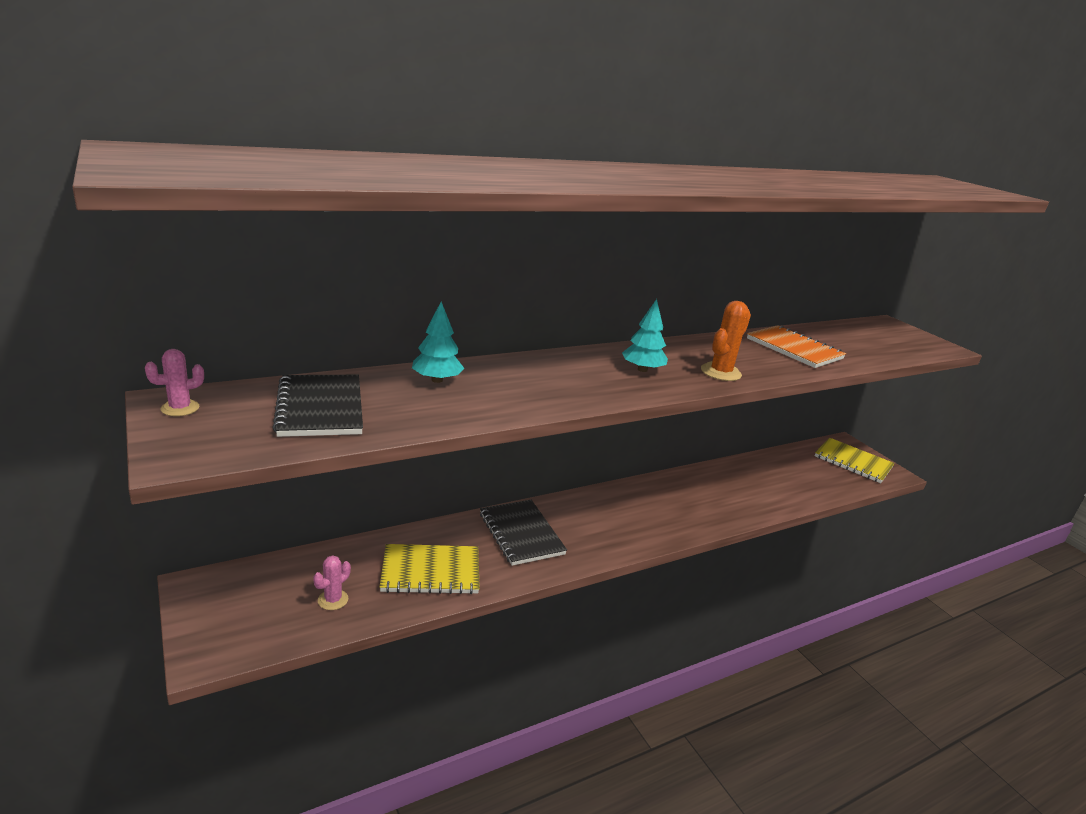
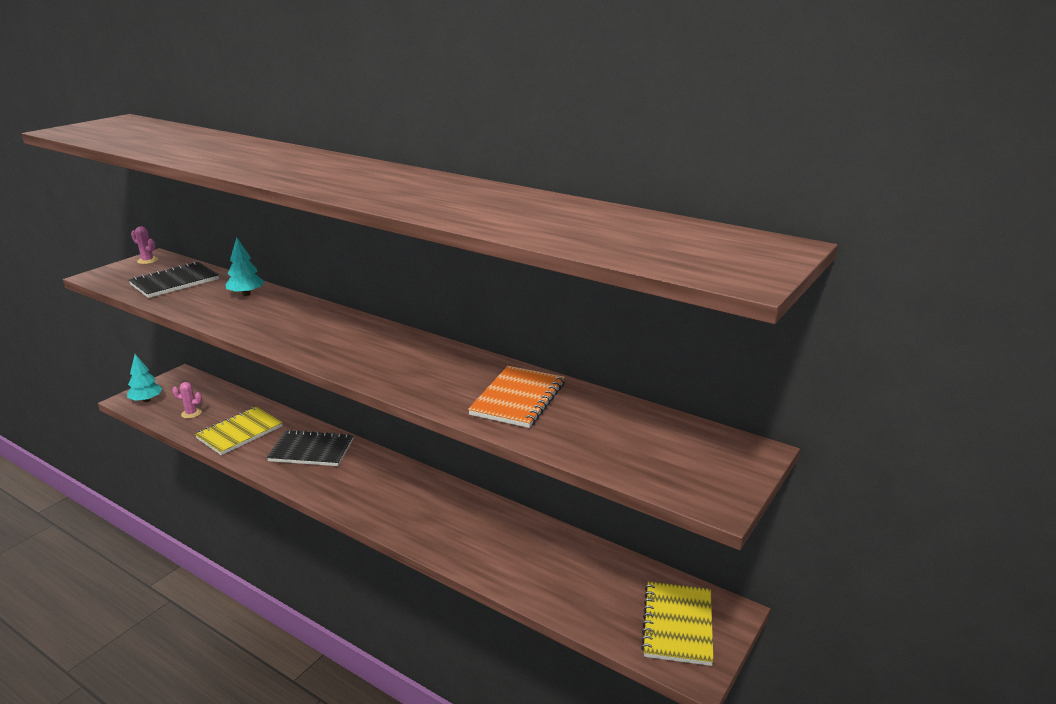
camera: 65 degrees right, 0 degrees up
yellow notebook [379,544,480,594] -> yellow notebook turned 75 degrees clockwise [195,407,283,455]
black notebook [480,500,567,566] -> black notebook turned 60 degrees clockwise [267,429,354,466]
turquoise tree [622,299,668,372] -> turquoise tree moved to [127,354,163,402]
orange cactus [701,301,751,381] -> none

